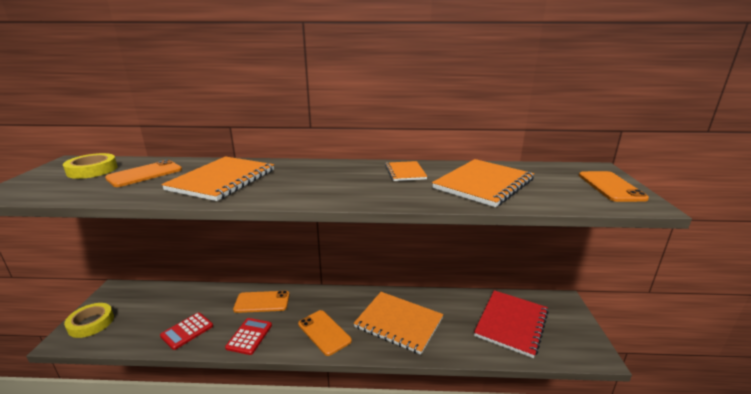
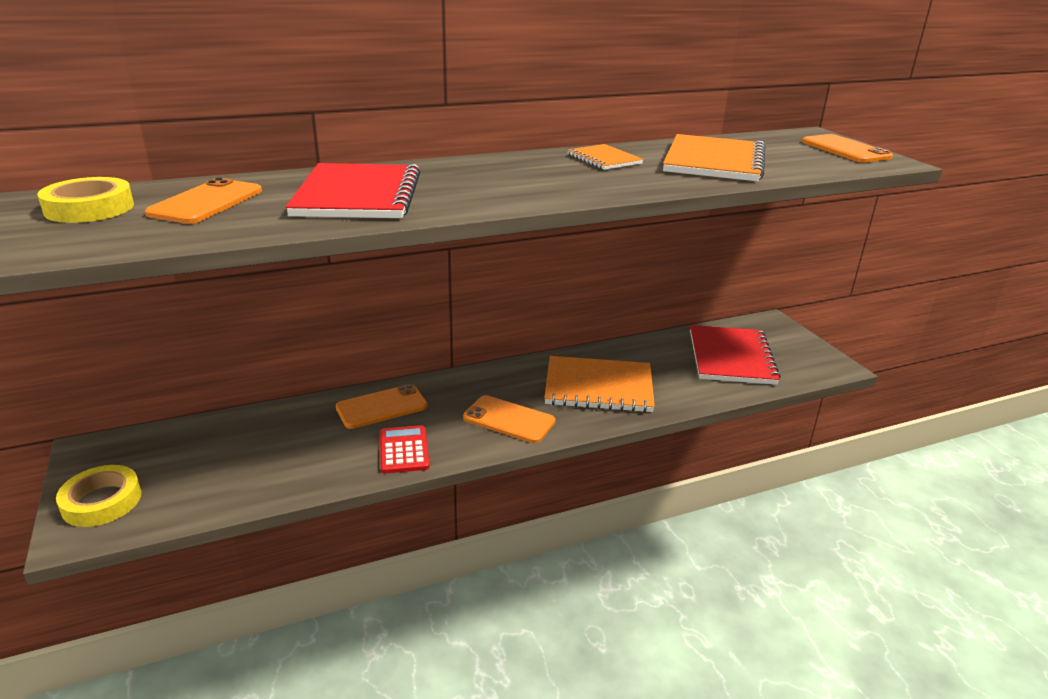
camera: 25 degrees left, 5 degrees up
red calculator [160,312,213,350] -> none
orange notebook [161,156,274,201] -> red notebook [285,163,421,218]

